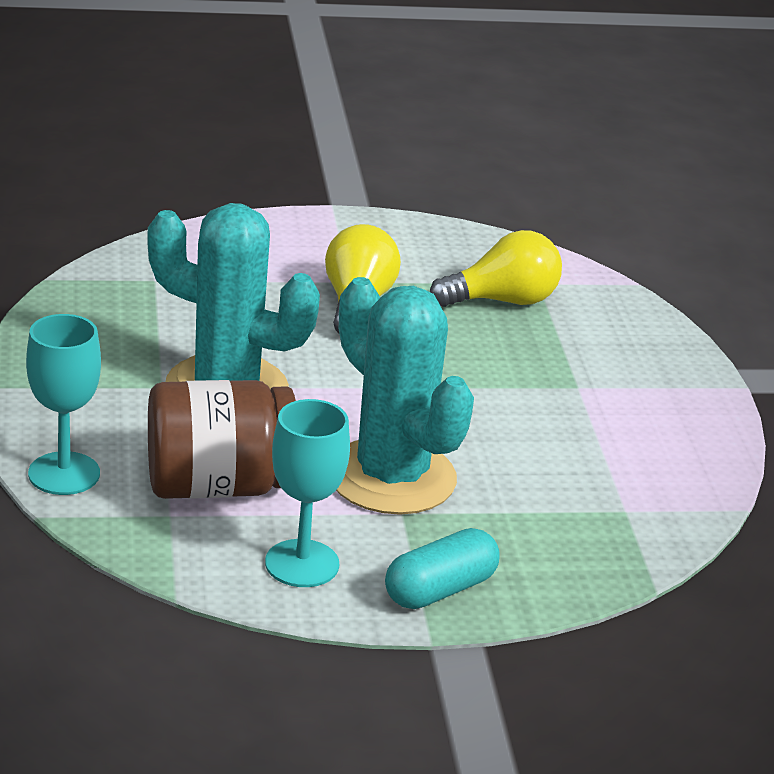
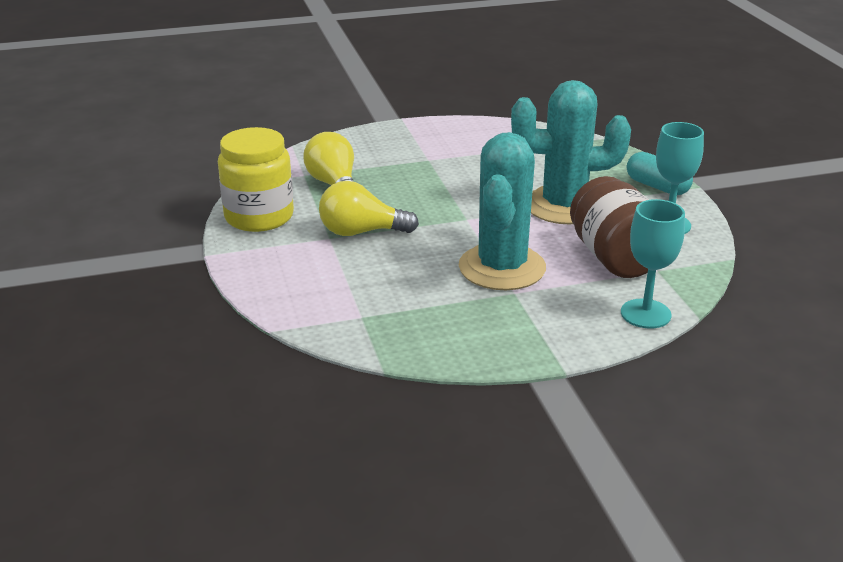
camera: 95 degrees left, 0 degrees up
turquoise cactus [336,277,474,515] -> turquoise cactus turned 45 degrees clockwise [511,80,631,224]
none -> yellow jar [218,127,294,232]

